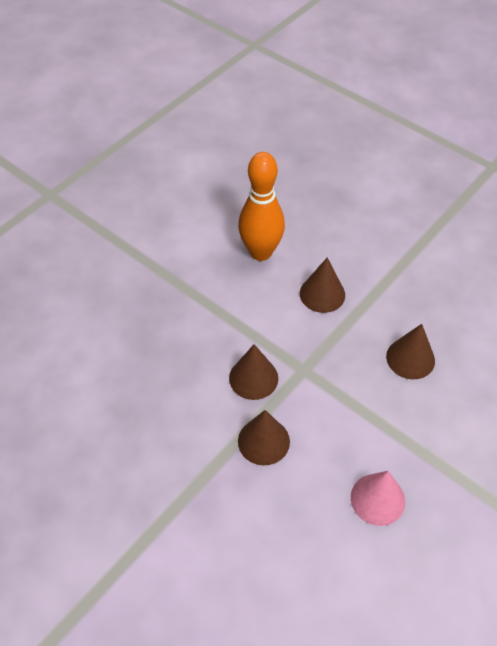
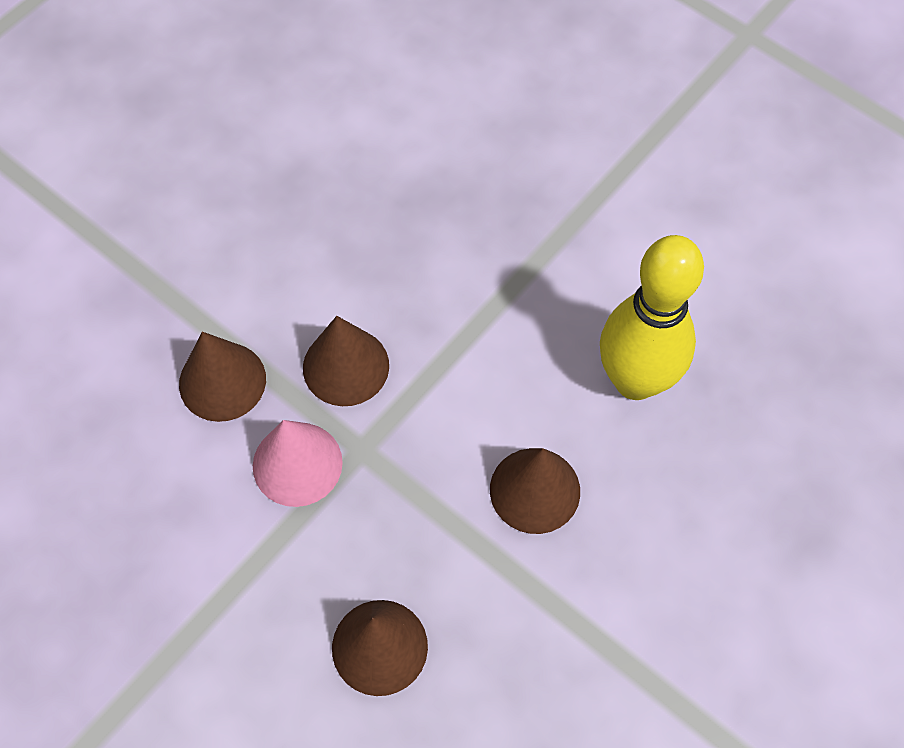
camera: 90 degrees right, 10 degrees up
orange bowling pin [238,152,285,261] -> yellow bowling pin [600,235,704,400]
pink cone [351,471,405,526] -> pink cone moved to [253,420,343,507]

